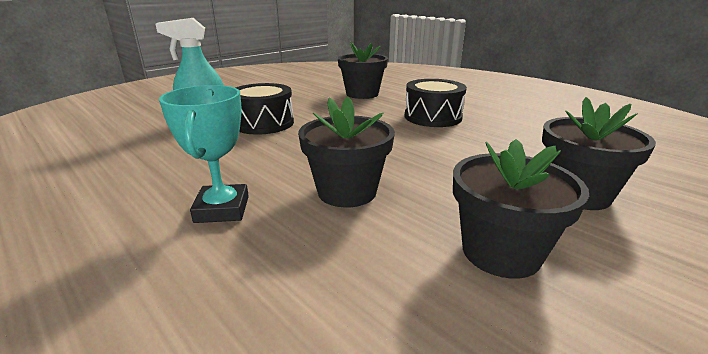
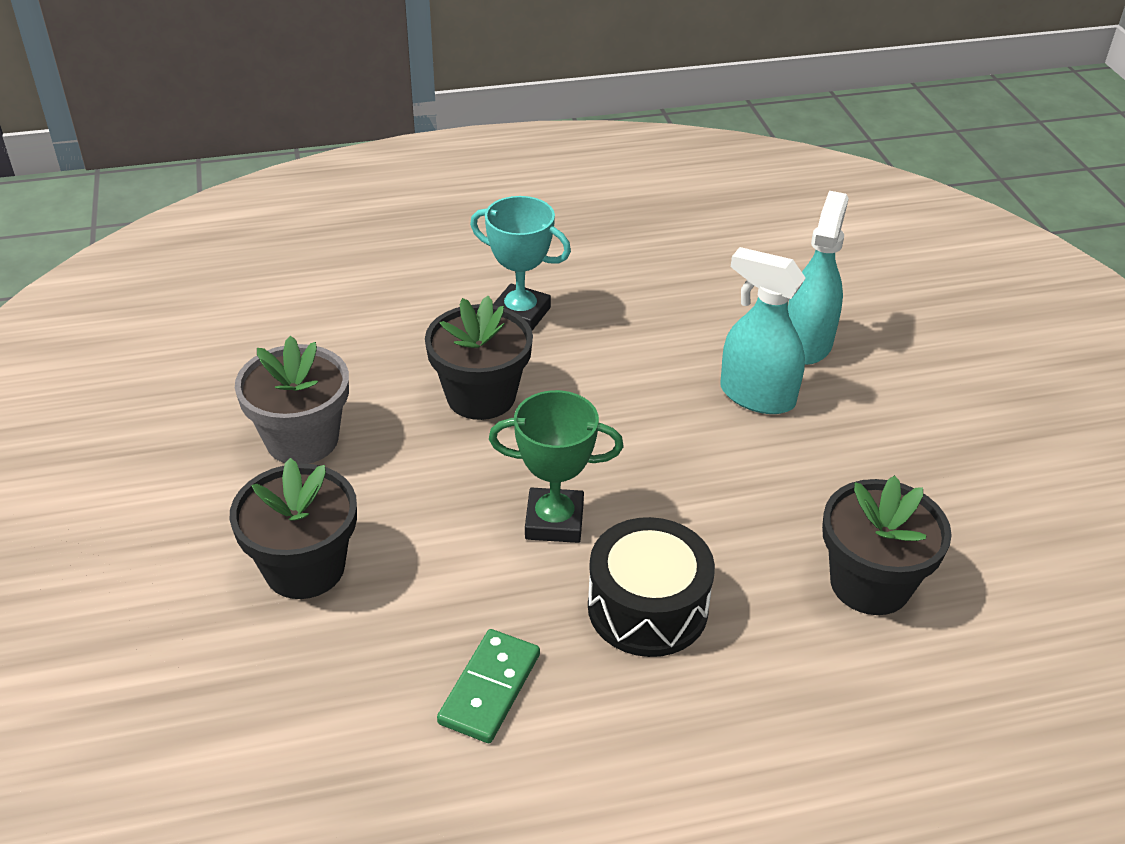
camera: 120 degrees right, 15 degrees up
black drum [235,83,294,135] -> turquoise spray bottle [720,247,806,414]
black flower pot [453,139,589,279] -> grey flower pot [235,336,349,464]
none -> green domino [437,629,540,743]
none -> green trophy [489,390,624,543]

